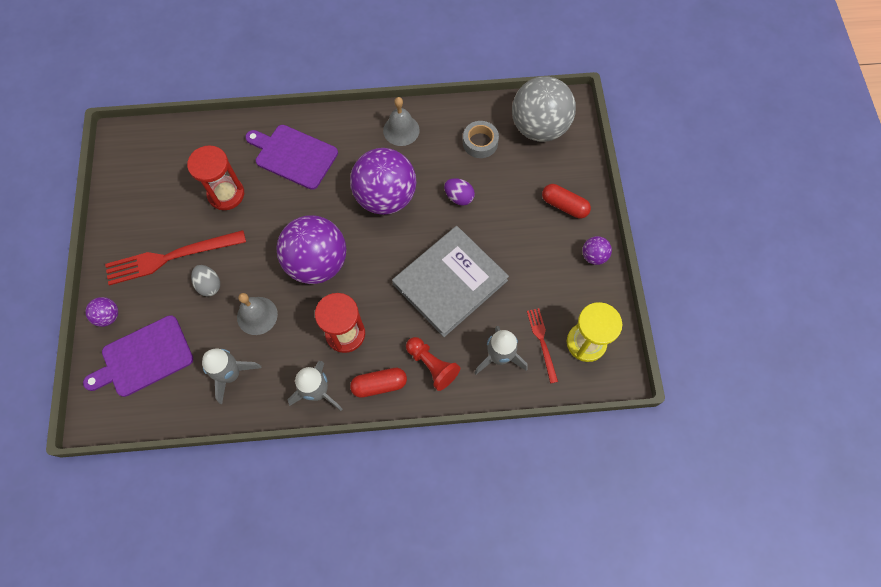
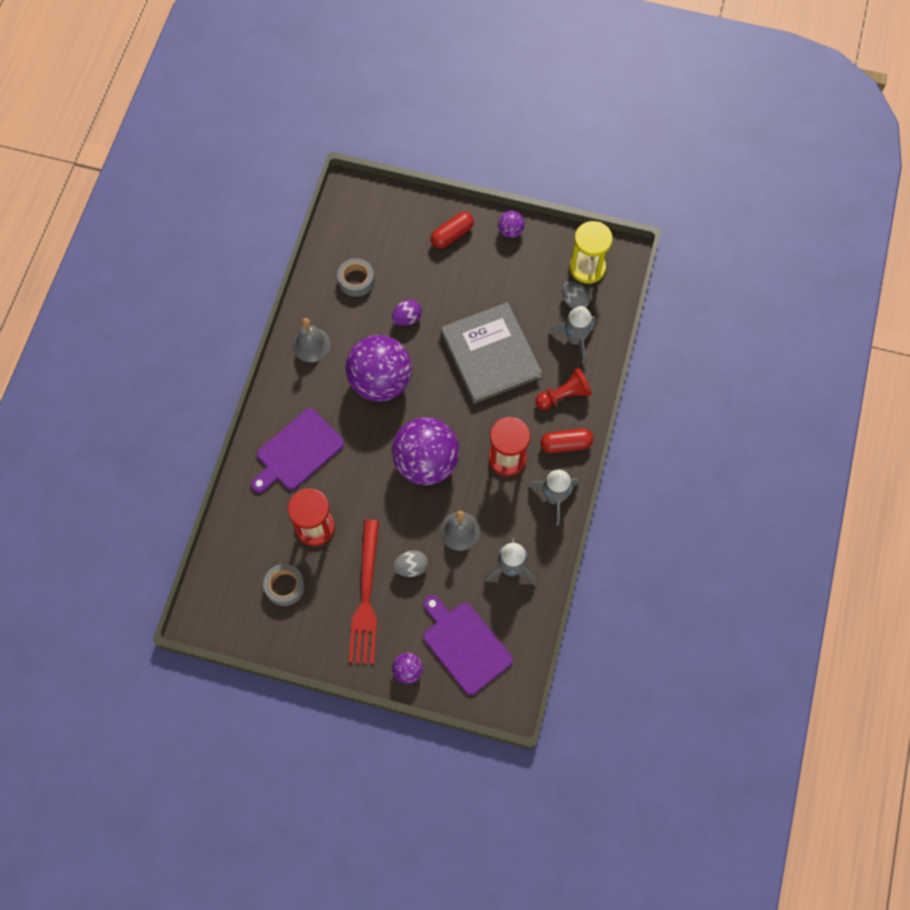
camera: 70 degrees left, 0 degrees up
purple cutting board [83,315,193,397] -> purple cutting board turned 150 degrees clockwise [423,595,513,695]
red capsule [350,368,407,398] -> red capsule turned 75 degrees clockwise [540,428,593,453]
grey ball [512,76,576,142] -> none
red fork [527,308,558,383] -> grey egg [562,281,590,309]
none -> grey tape [263,564,305,606]

